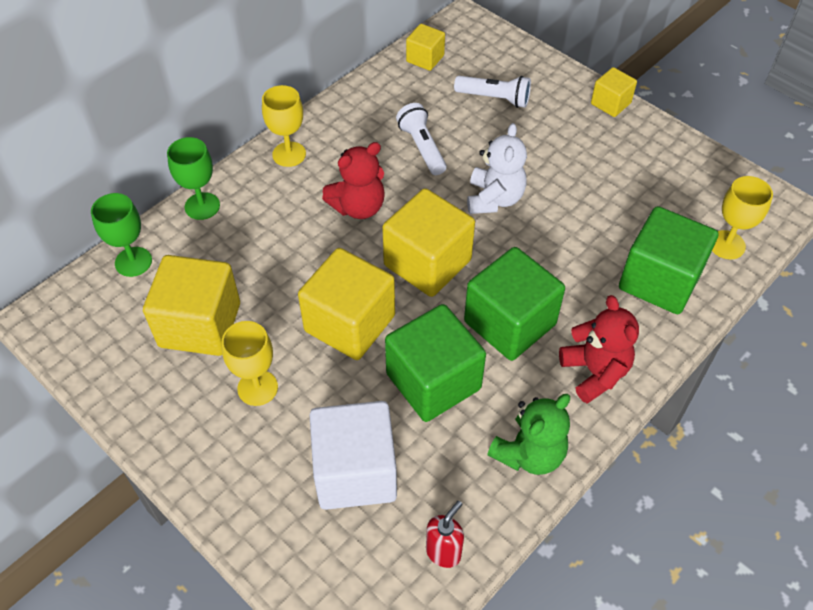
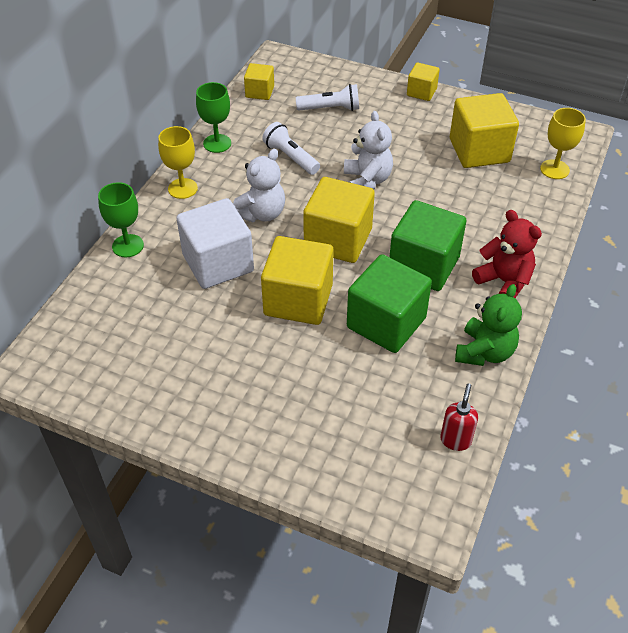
camera: 20 degrees left, 5 degrees down
green goblet [91,193,152,277] -> green goblet moved to [196,82,231,153]
yellow cube [143,255,240,356] -> yellow cube moved to [450,93,519,168]
yellow goblet [222,321,278,406] -> none
white cube [309,401,397,510] -> white cube moved to [176,198,254,289]
red teddy bear [322,142,385,219] -> white teddy bear [233,149,285,222]
green cube [619,206,718,314] -> none

